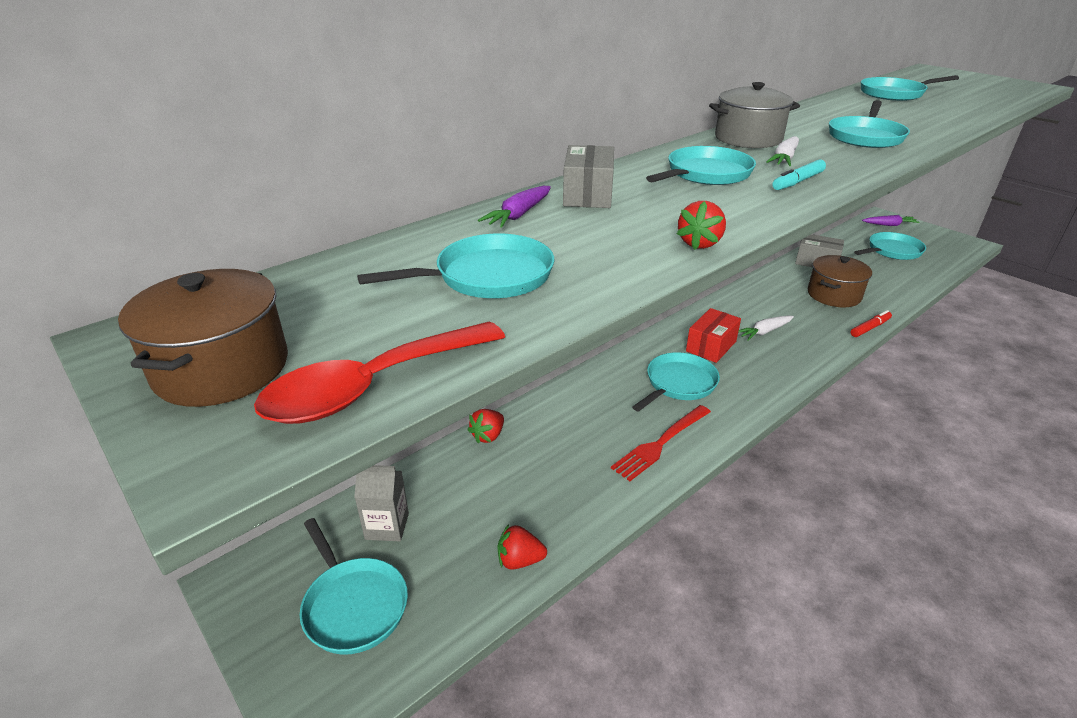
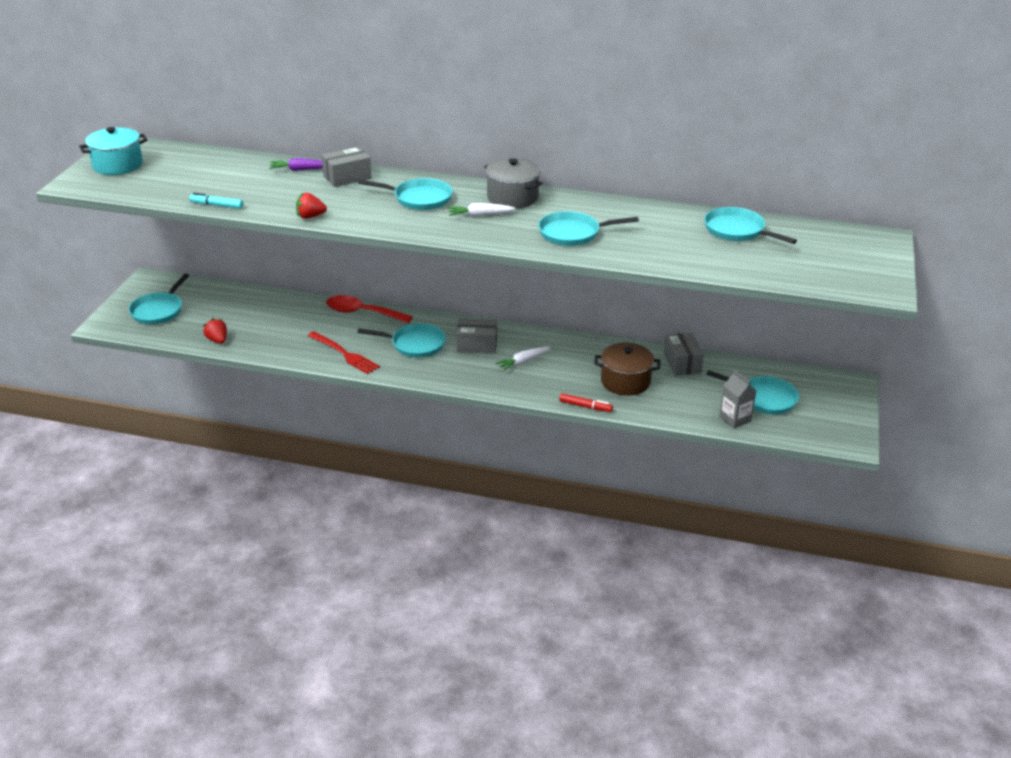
camera: 55 degrees right, 0 degrees up
brown pot [118,269,288,407] -> turquoise pot [79,127,147,175]
red spoon [254,322,505,424] -> red spoon moved to [326,295,413,323]
grey carton [354,465,409,541] -> grey carton moved to [719,370,757,428]
turquoise pan [357,234,554,298] -> none
red strawberry [467,409,504,443] -> none
red fork [611,405,711,481] -> red fork turned 150 degrees counterclockwise [308,331,380,374]
red box [686,308,741,363] -> grey box [456,319,497,354]
white carrot [738,316,794,341] -> white carrot turned 60 degrees counterclockwise [495,347,550,371]
turquoise marker [772,159,826,190] -> turquoise marker moved to [189,193,243,209]
purple carrot [862,215,920,226] -> none

